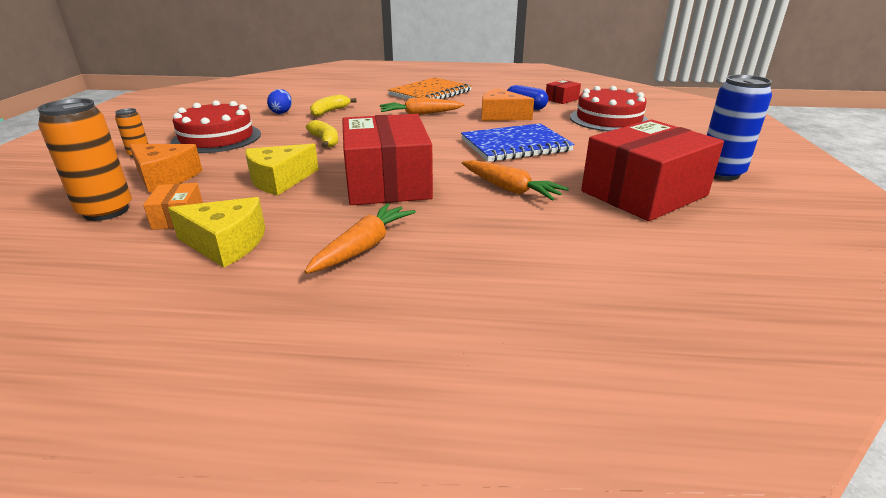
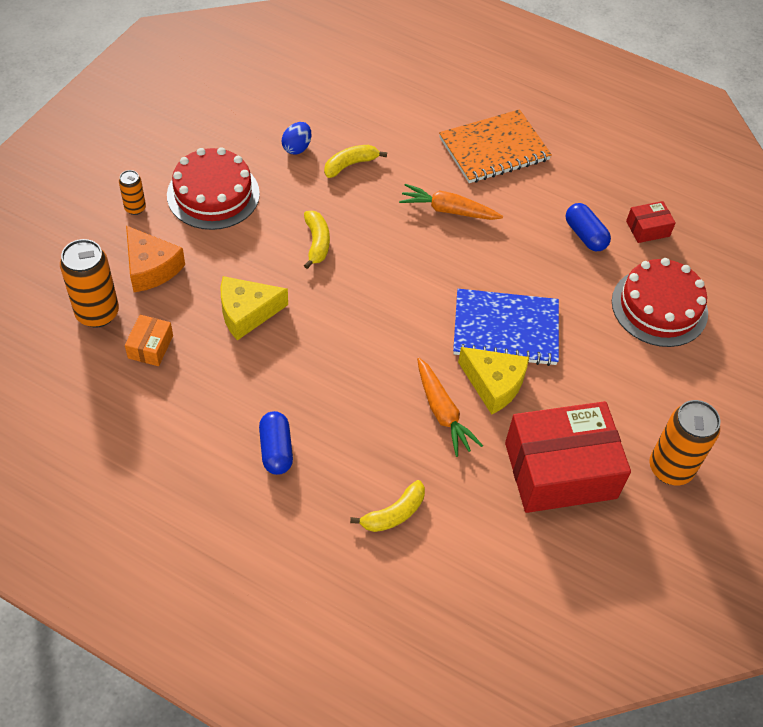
camera: 20 degrees right, 25 degrees up
yellow cheese [168,197,265,267] -> yellow cheese moved to [458,347,529,415]
orange carrot [304,203,416,274] -> blue capsule [259,411,293,475]
red box [342,114,433,205] -> none
orange cheese [481,88,534,121] -> none
blue can [707,75,772,180] -> orange can [650,400,720,485]
none -> yellow banana [350,480,425,532]

